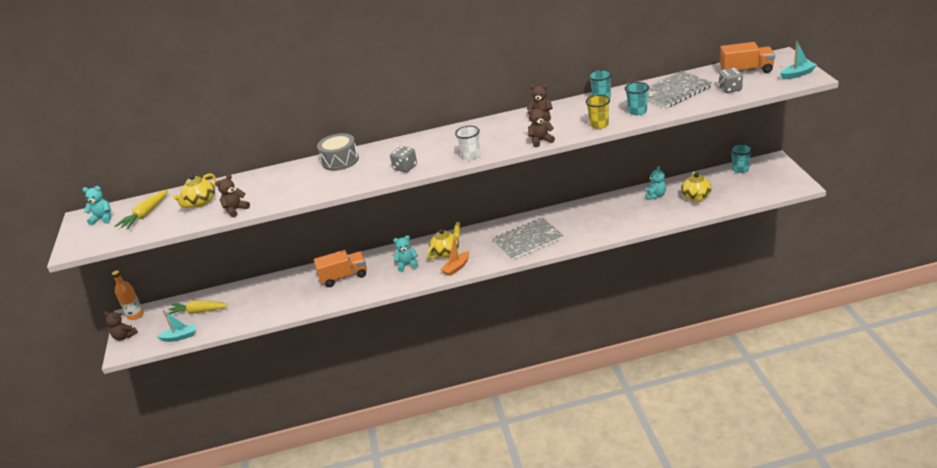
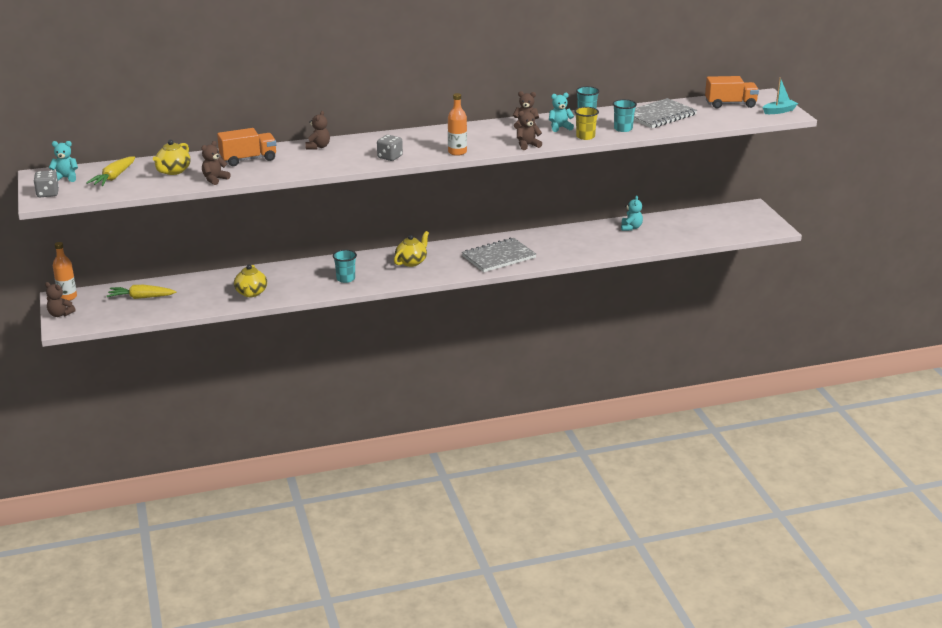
camera: 10 degrees left, 5 degrees down
turquoise boat [156,310,196,342] -> none
orange truck [314,250,367,287] -> orange truck moved to [217,128,276,166]
grey drum [317,133,359,171] -> brown teddy bear [305,111,330,150]
turquoise teddy bear [393,235,419,272] -> turquoise teddy bear moved to [549,93,574,132]
orange boat [440,237,469,276] -> none
white cup [455,126,481,160] -> orange bottle [448,93,467,156]
yellow teapot [681,171,711,202] -> yellow teapot moved to [234,264,267,297]
grey dice [719,68,743,93] -> grey dice moved to [34,170,59,197]
turquoise cup [730,144,752,173] -> turquoise cup moved to [333,250,357,283]

